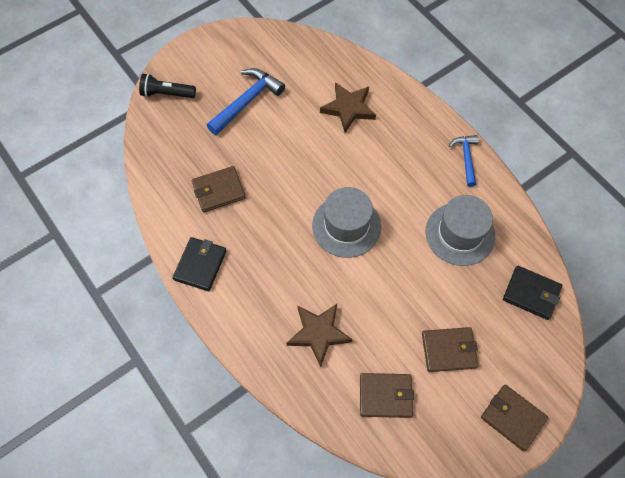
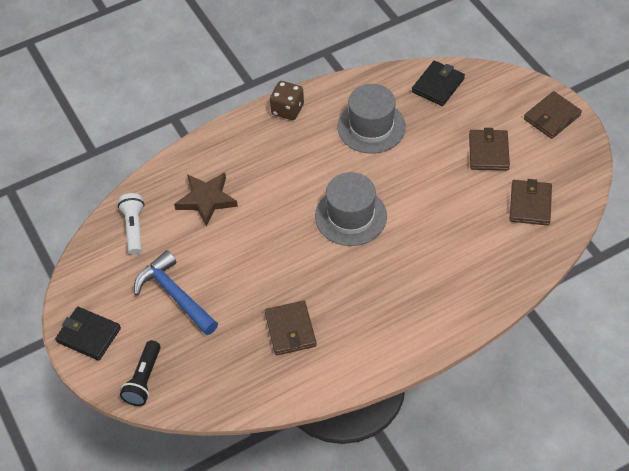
camera: 80 degrees left, 10 degrees down
black wallet [173,237,227,291] -> black wallet moved to [55,307,121,361]
brown star [287,304,353,367] -> none
blue hammer [449,135,479,187] -> brown dice [270,81,304,120]
none -> white flashlight [118,193,144,255]

